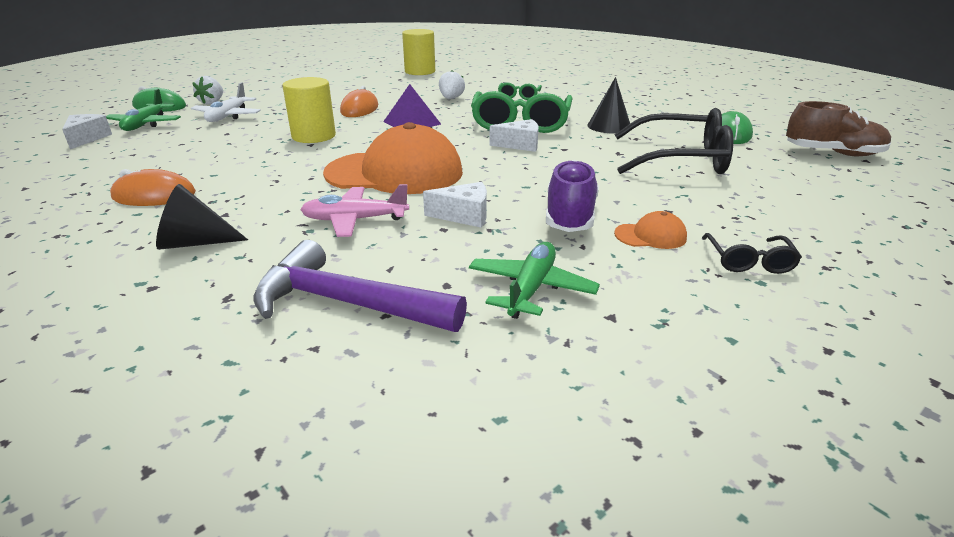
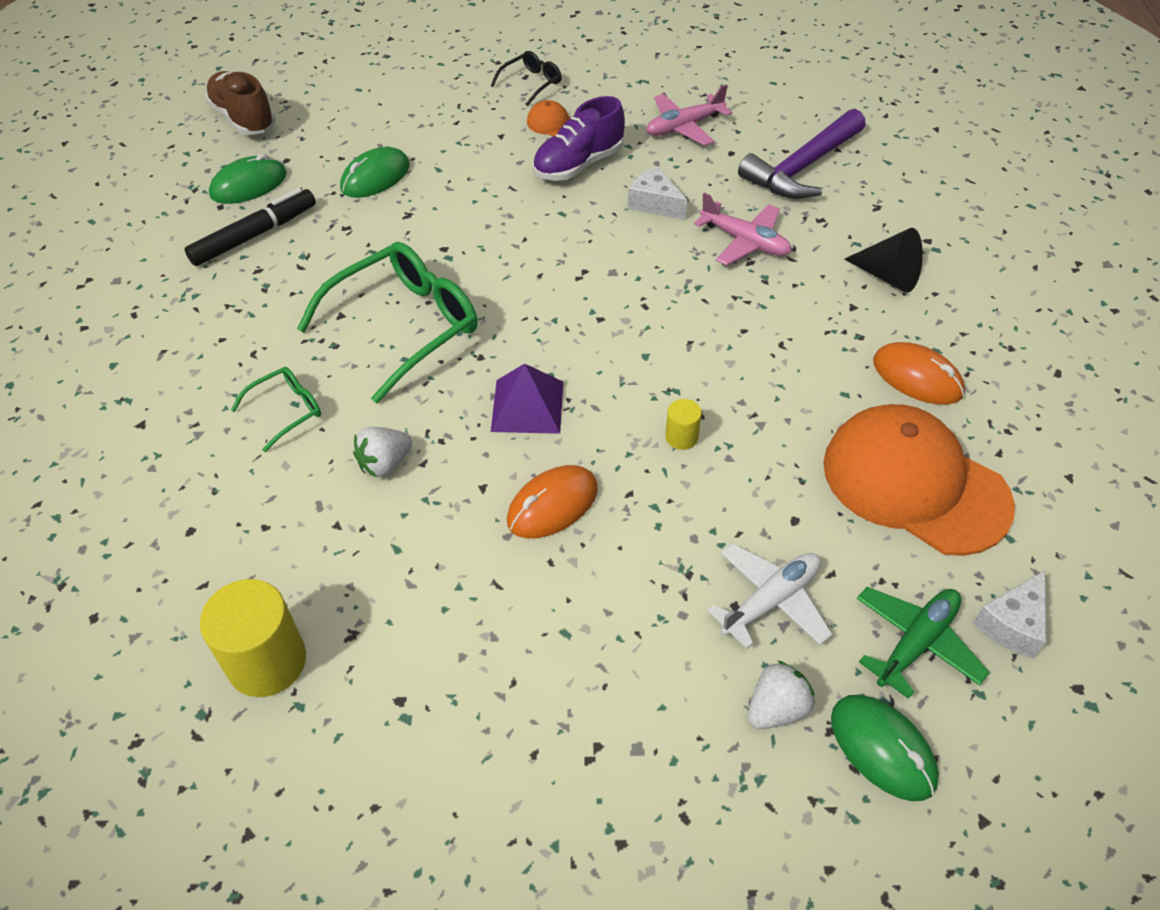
camera: 140 degrees left, 20 degrees up
purple hammer [253,240,467,332] -> purple hammer turned 75 degrees clockwise [738,109,866,199]
yellow cylinder [283,77,336,143] -> yellow cylinder [665,399,702,450], size x0.49
orange cap [323,122,463,194] -> orange cap moved to [823,404,1015,556]
green plane [469,242,600,319] -> pink plane [646,84,732,146]
white cheese [489,119,539,152] -> none
black cone [587,77,630,134] -> none
black glasses [615,108,734,174] -> green mouse [340,147,410,198]
none -> black marker [185,188,316,266]

